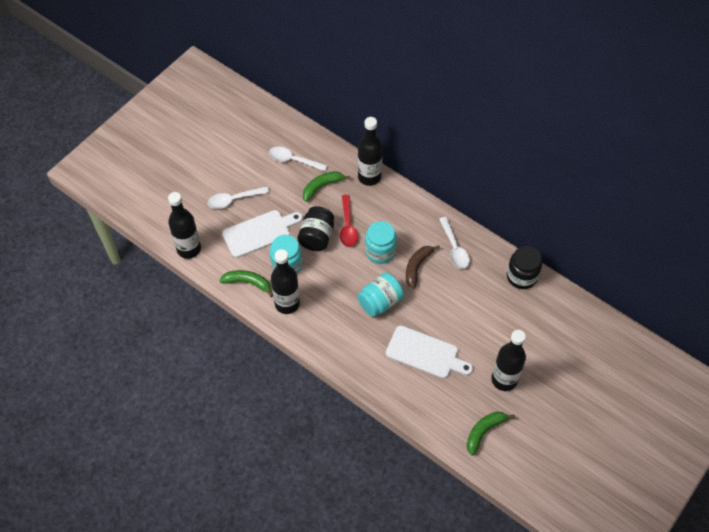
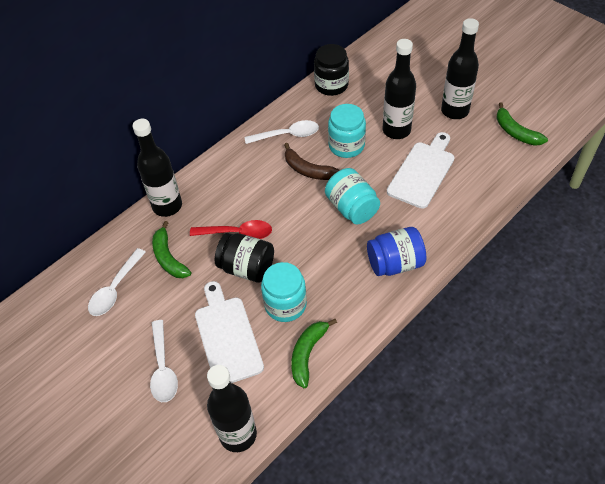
camera: 80 degrees left, 5 degrees down
black bottle [271,249,300,314] -> black bottle moved to [383,39,416,139]
turquoise jar [365,221,397,264] -> turquoise jar moved to [328,104,366,158]
none -> blue jar [367,227,426,276]

